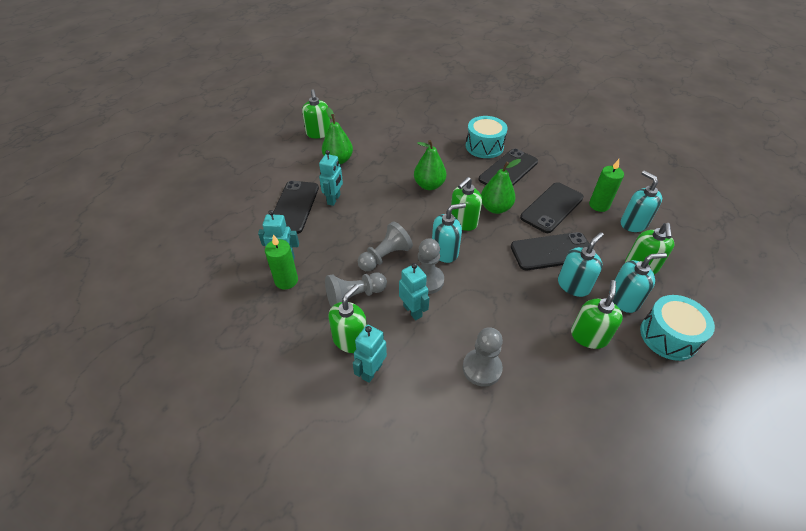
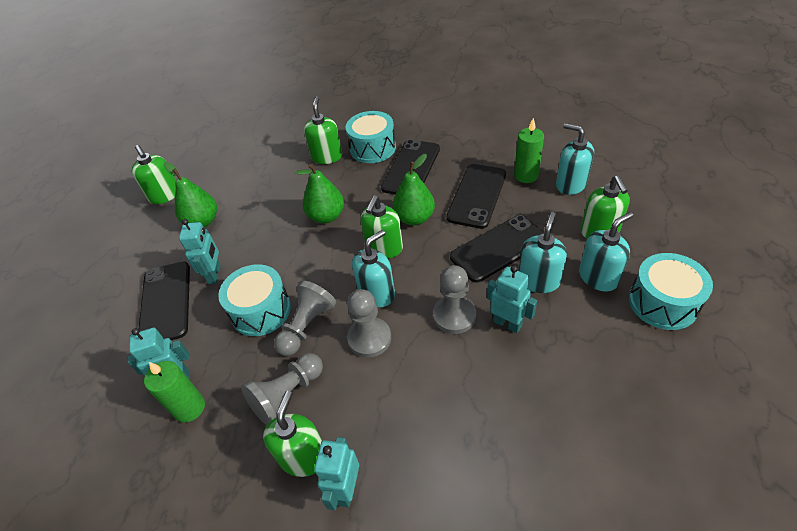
camera: 15 degrees left, 0 degrees up
turquoise robot [399,263,429,320] -> turquoise robot moved to [487,265,537,333]
grey pawn [463,327,503,387] -> grey pawn moved to [433,265,476,334]
green soap dispenser [571,280,623,349] -> green soap dispenser moved to [304,96,342,164]
none -> turquoise drum [218,264,291,336]

